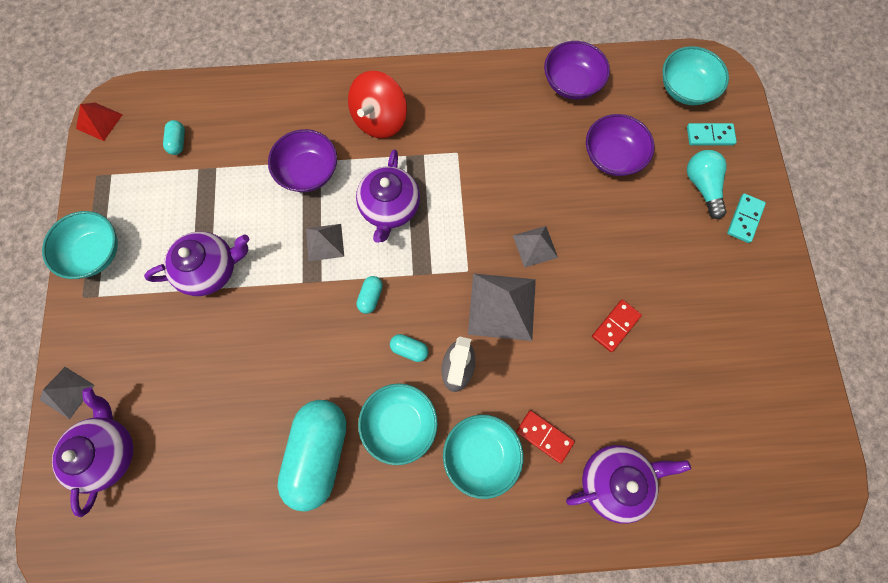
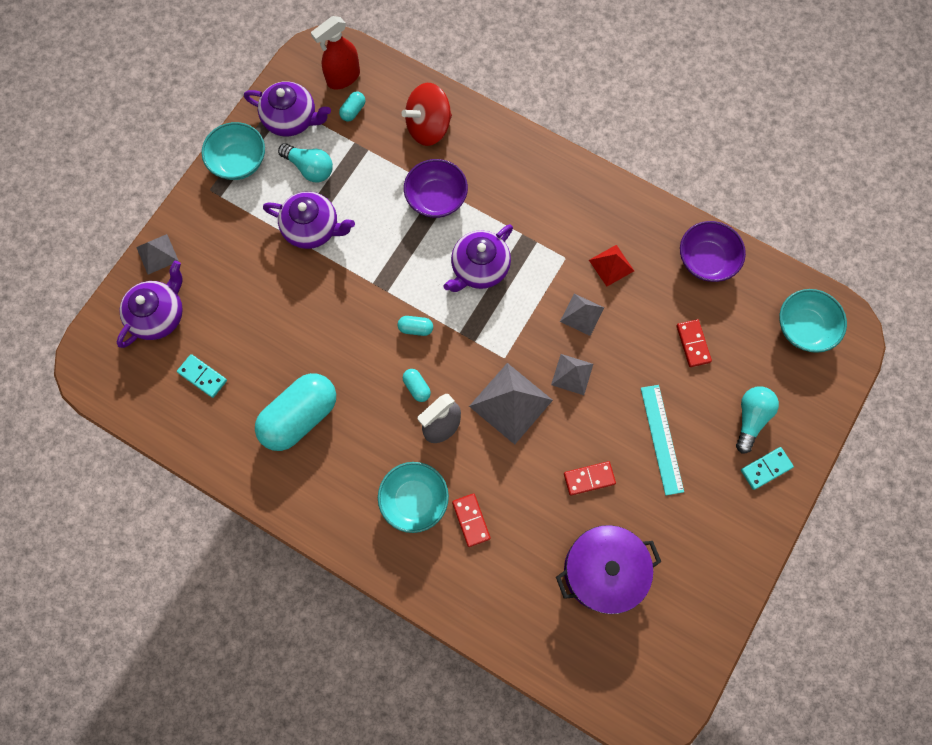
camera: 35 degrees right, 0 degrees up
red pyramid [76,103,123,141] -> red pyramid moved to [589,245,634,287]
grey pyramid [306,224,344,261] -> grey pyramid moved to [560,294,604,336]
red spinning top [348,71,407,138] -> red spinning top moved to [401,83,452,146]
turquoise capsule [356,276,383,314] -> turquoise capsule turned 45 degrees clockwise [398,316,433,336]
turquoise bowl [358,383,438,465] -> none
purple teapot [566,445,691,524] -> purple teapot moved to [244,81,331,137]
purple bowl [586,114,654,176] -> red domino [676,319,712,367]
turquoise domino [687,123,737,145] -> turquoise domino moved to [177,354,227,398]
none -> turquoise light bulb [278,143,333,183]
none -> red spray bottle [311,16,360,90]
none -> purple pot [556,525,661,614]
none -> turquoise ruler [641,385,684,495]

